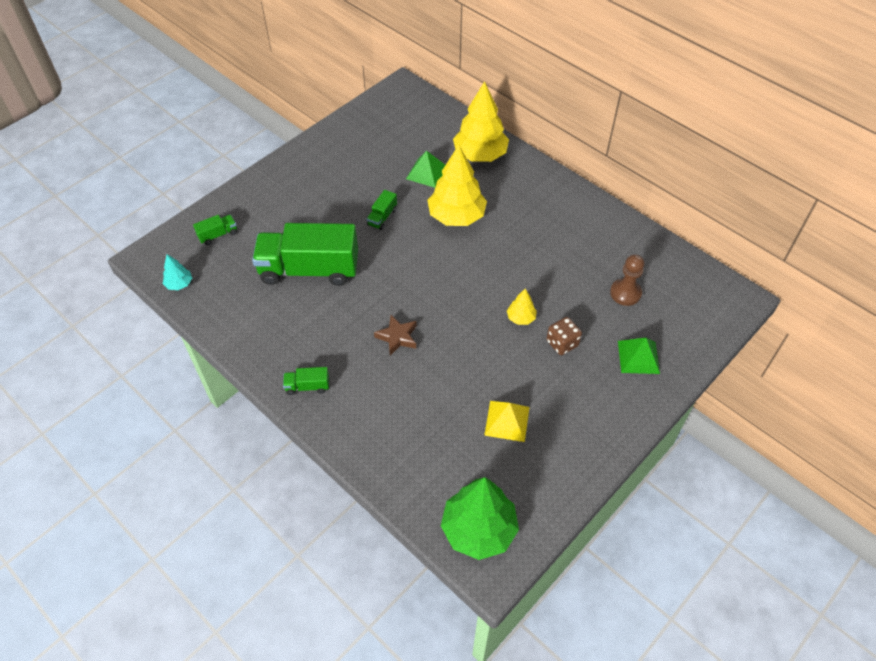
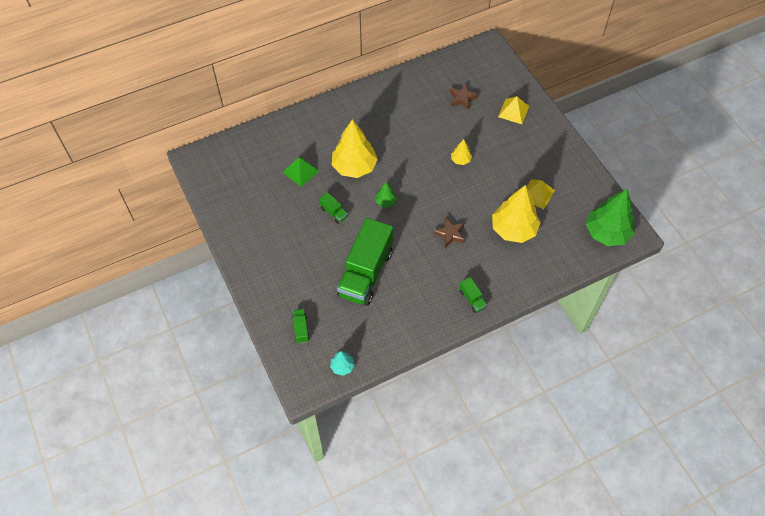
camera: 70 degrees left, 5 degrees up
green truck [283,367,329,395] -> green truck turned 45 degrees counterclockwise [460,277,487,313]
yellow tree [453,81,509,162] -> yellow tree moved to [492,185,541,243]
brown dice [547,317,582,355] -> none
brown pawn [610,254,645,306] -> brown star [449,84,478,110]
green pyramid [618,338,660,374] -> yellow pyramid [498,96,529,124]
none -> green tree [375,182,397,208]

